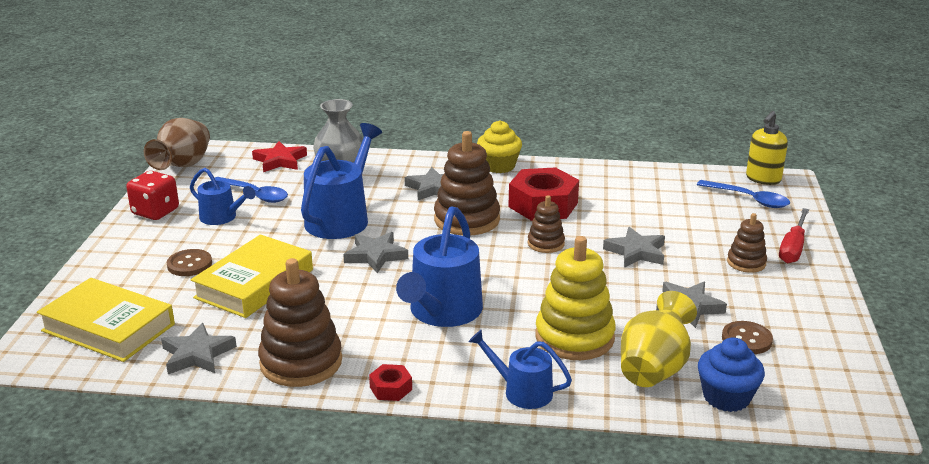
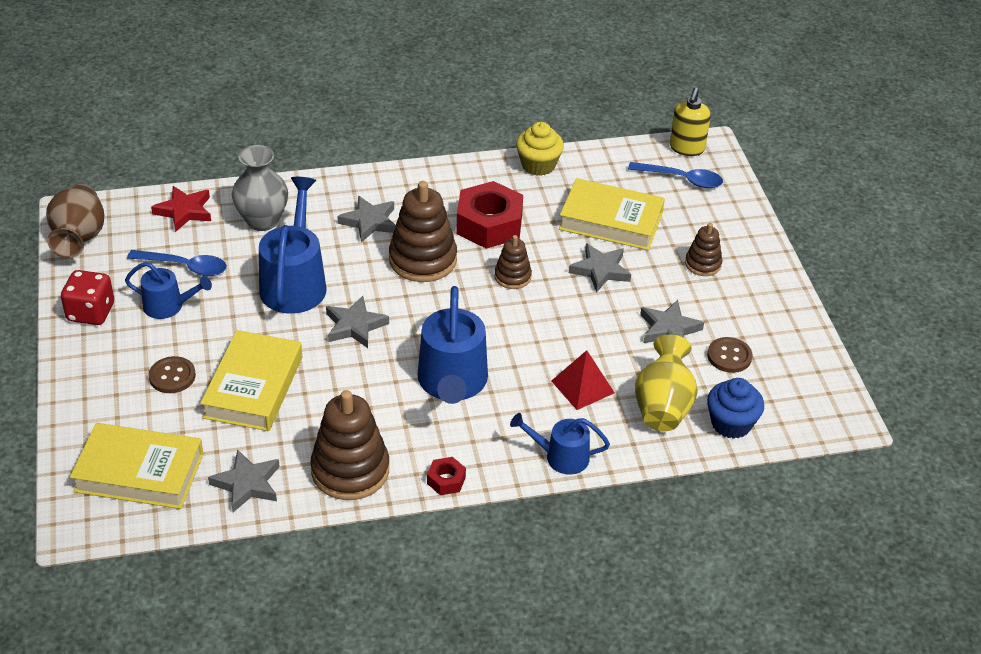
camera: 20 degrees left, 15 degrees up
yellow cupcake [477,120,522,173] -> yellow cupcake moved to [516,122,564,176]
yellow stacking toy [535,236,616,360] -> red pyramid [551,350,615,410]
red screwdriver [779,208,809,263] -> none
none -> yellow book [559,178,665,250]

